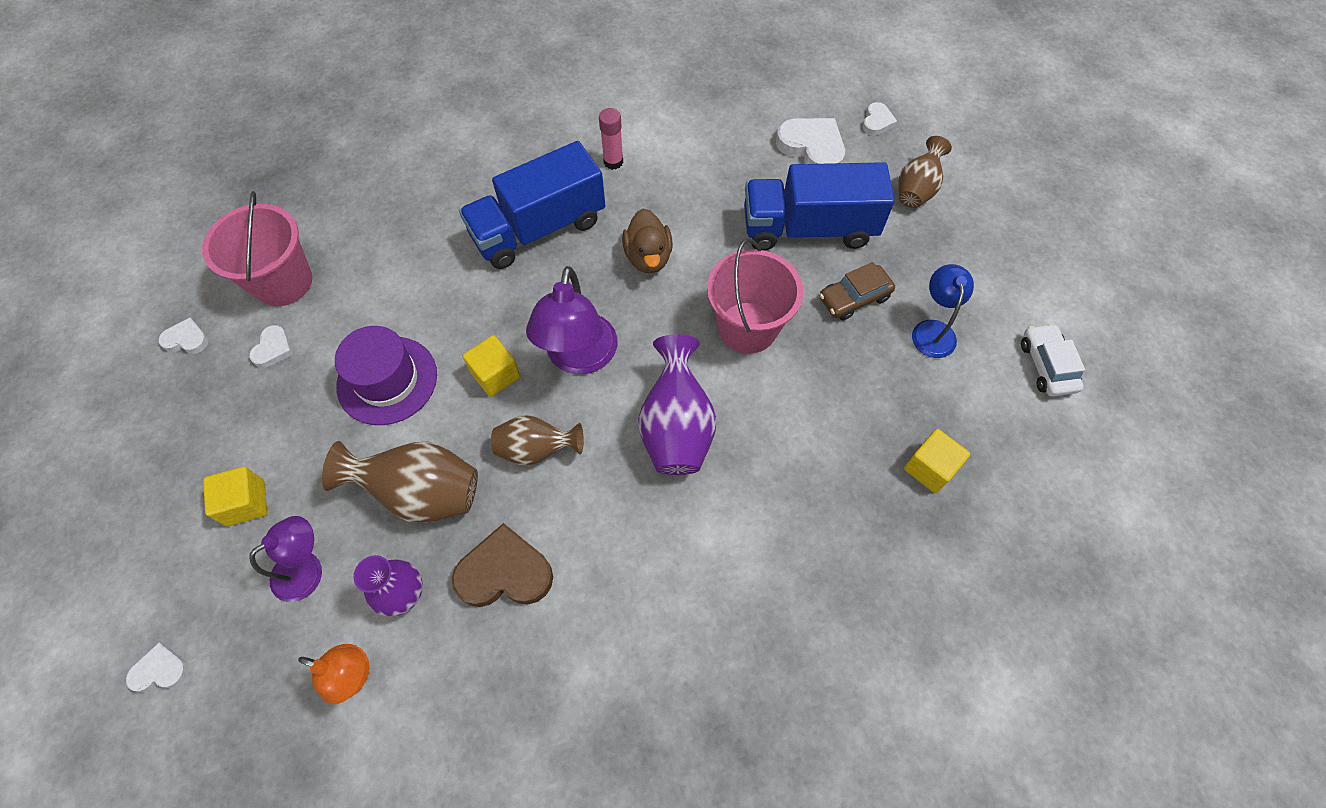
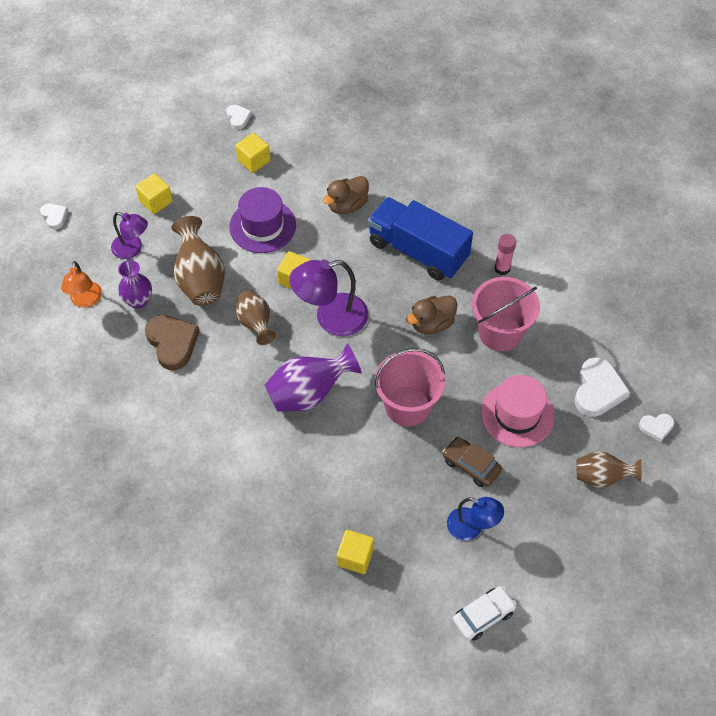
camera: 65 degrees right, 5 degrees down
pink bucket [202,191,312,307] -> pink bucket moved to [472,277,540,351]
white heart [249,325,293,368] -> yellow cube [236,133,270,173]
blue truck [744,162,895,251] -> pink hat [481,375,555,447]
blue lamp [912,264,974,358] -> blue lamp turned 45 degrees clockwise [447,497,504,541]
none -> brown duck [323,176,369,214]

